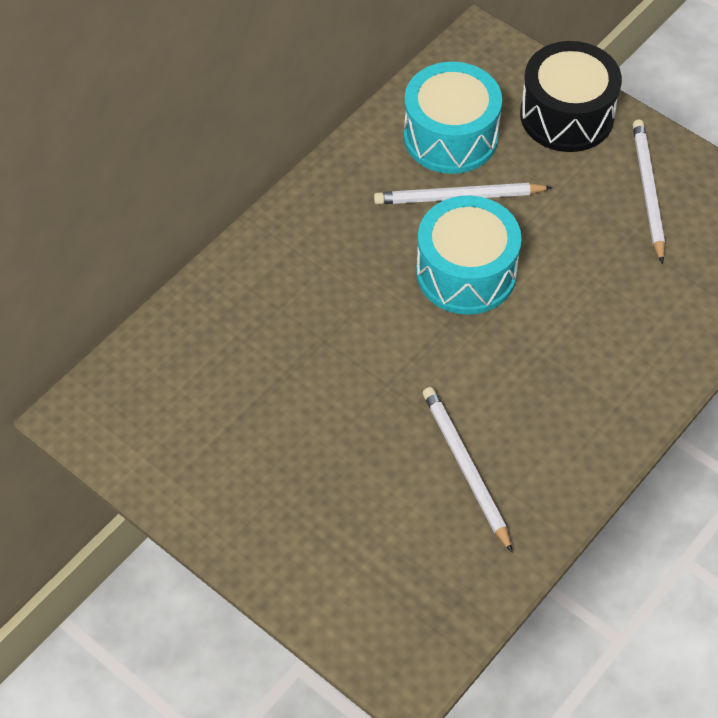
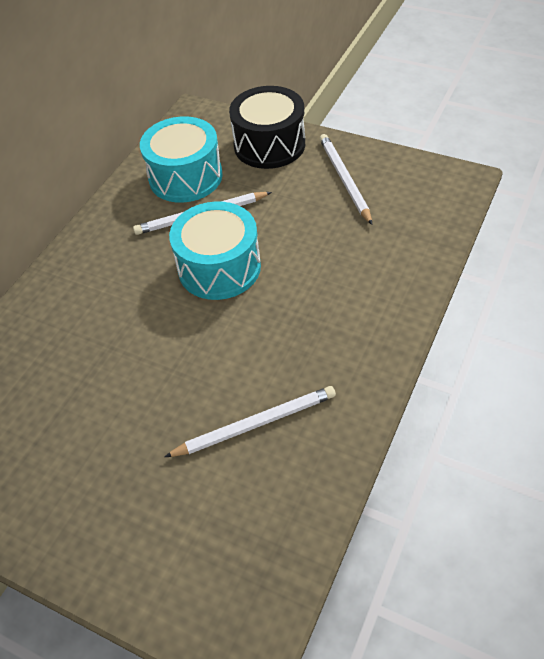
camera: 10 degrees left, 5 degrees down
white pencil [423,387,513,553] -> white pencil turned 105 degrees clockwise [164,386,336,457]

